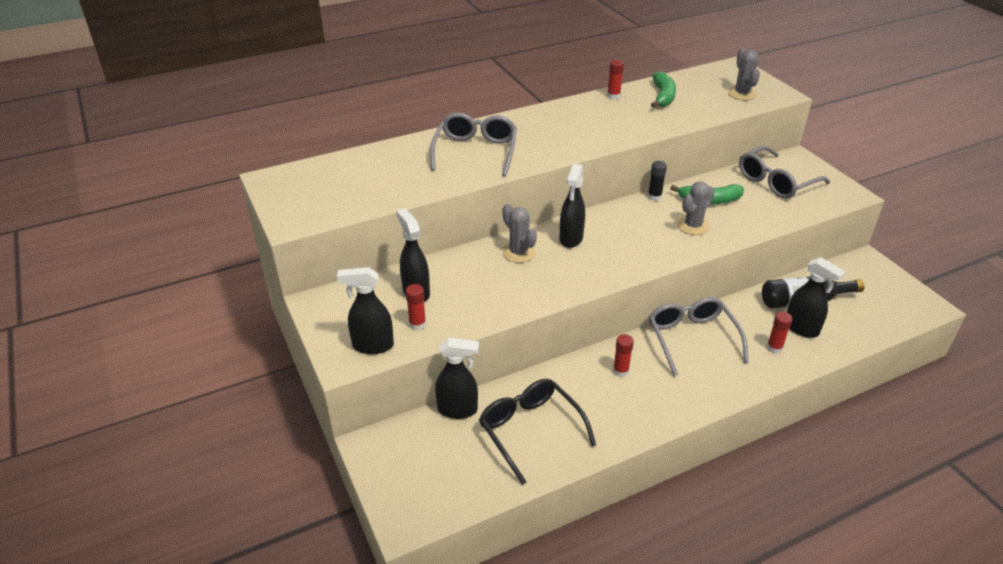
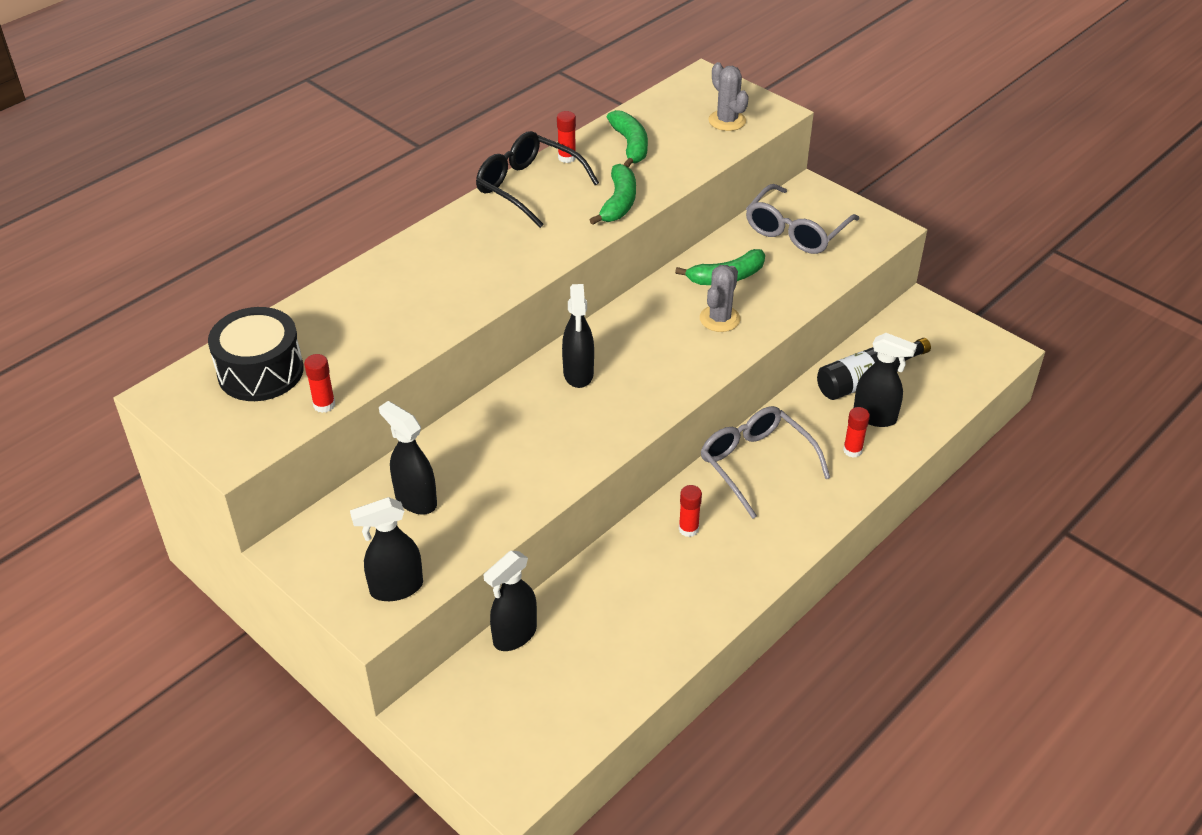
camera: 20 degrees left, 5 degrees up
red glue stick [406,284,426,330] -> red glue stick moved to [304,354,335,413]
grey glasses [430,113,517,176] -> none
black spray bottle [435,338,479,419] -> black spray bottle turned 150 degrees clockwise [484,551,537,651]
black glasses [479,379,596,485] -> black glasses moved to [476,131,599,228]
grey cactus [502,204,537,263] -> none
black glue stick [648,161,667,201] -> none
none -> black drum [208,307,304,401]
none -> green banana [590,164,636,225]

